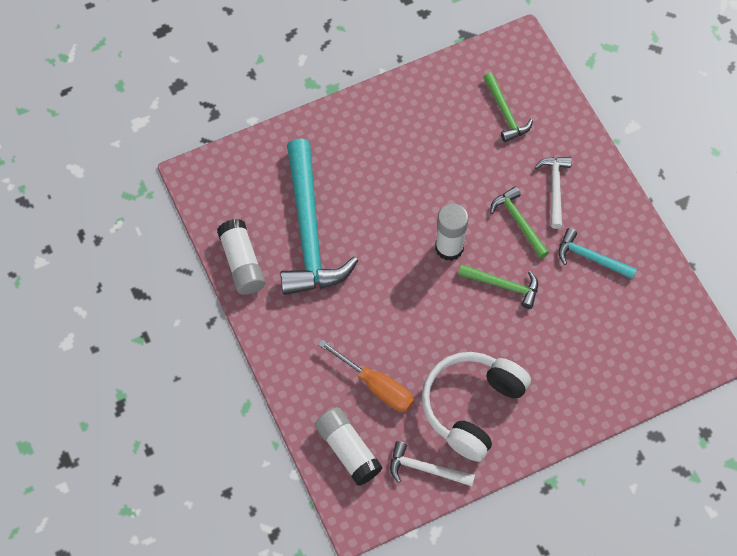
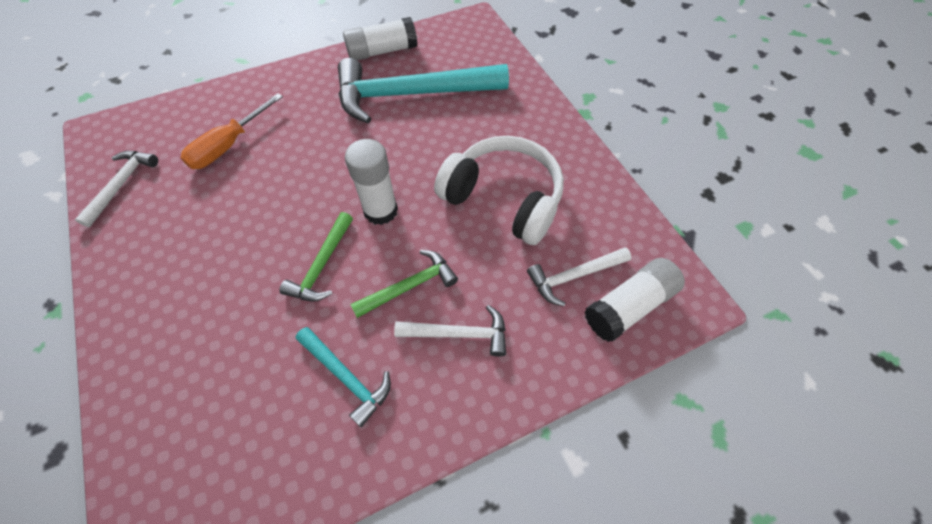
camera: 90 degrees right, 5 degrees down
white glue stick [315,407,382,485] -> white glue stick moved to [585,258,685,342]
white headphones [422,352,531,462] -> white headphones moved to [434,136,564,245]
green hammer [483,73,533,142] -> white hammer [527,247,631,306]
turquoise hammer [558,228,637,279] -> turquoise hammer turned 105 degrees clockwise [296,327,391,427]

